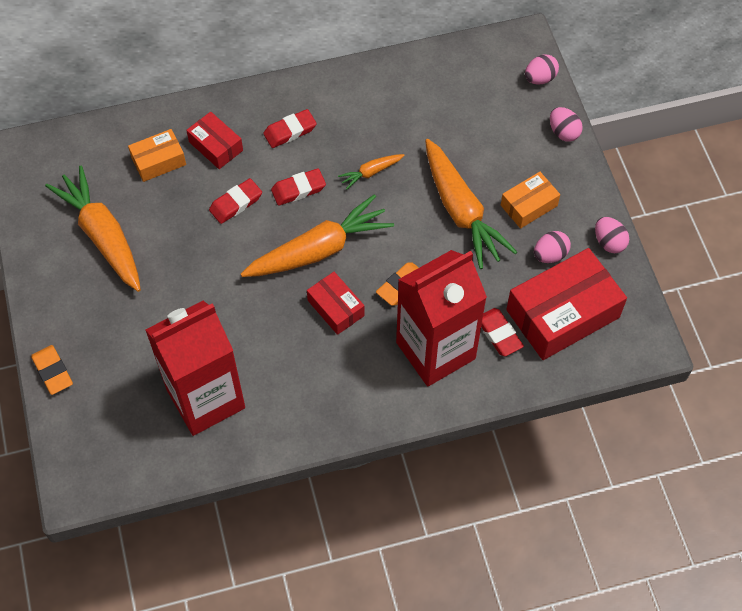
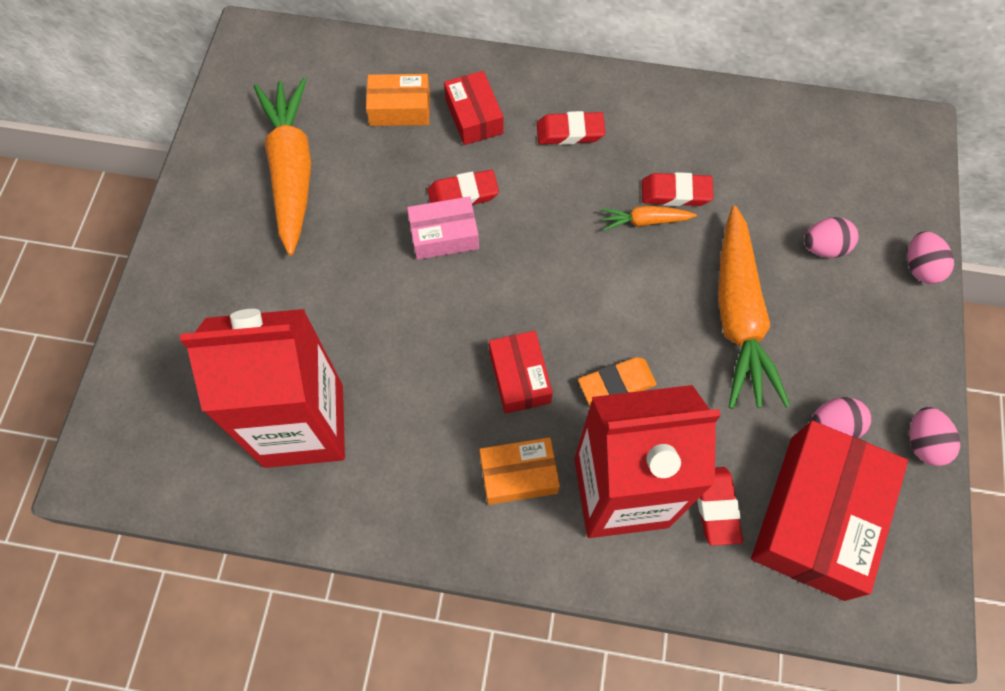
camera: 25 degrees right, 5 degrees up
orange eraser [31,345,73,395] -> none
orange carrot [241,194,394,277] -> none
red eraser [271,168,326,206] -> red eraser moved to [642,172,713,206]
orange box [501,172,560,229] -> orange box moved to [479,437,560,505]
red box [506,248,627,360] -> red box turned 60 degrees counterclockwise [751,420,908,601]
pink egg [525,54,559,85] -> pink egg moved to [804,217,858,258]
none -> pink box [407,196,479,260]

